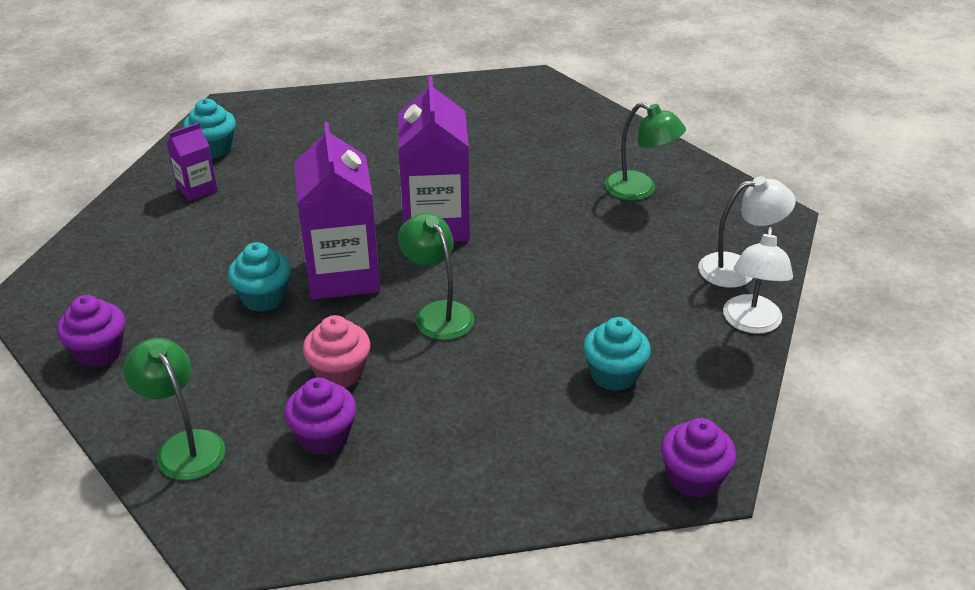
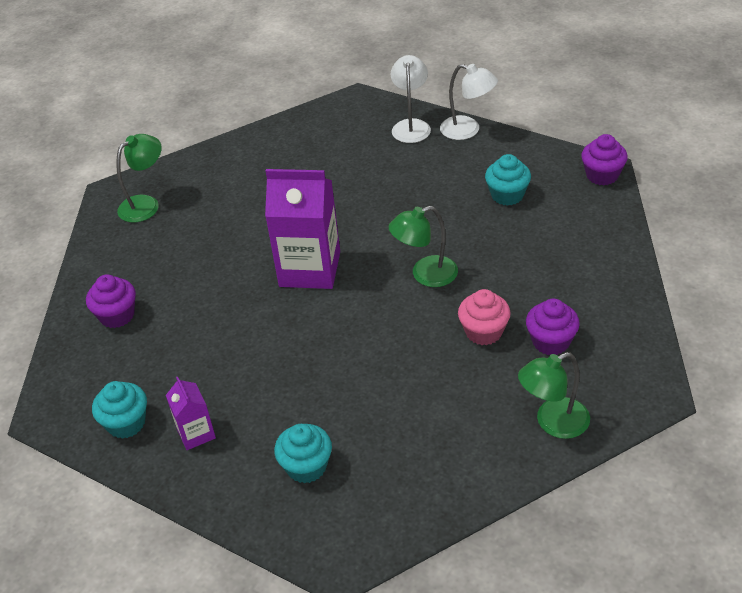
camera: 75 degrees left, 5 degrees up
purple cupcake [57,295,125,368] -> purple cupcake moved to [86,274,136,328]
turquoise cupcake [228,242,291,312] -> turquoise cupcake moved to [274,424,332,484]
purple carton [294,122,380,300] -> none
green lamp [605,103,686,200] -> green lamp moved to [116,134,162,222]

